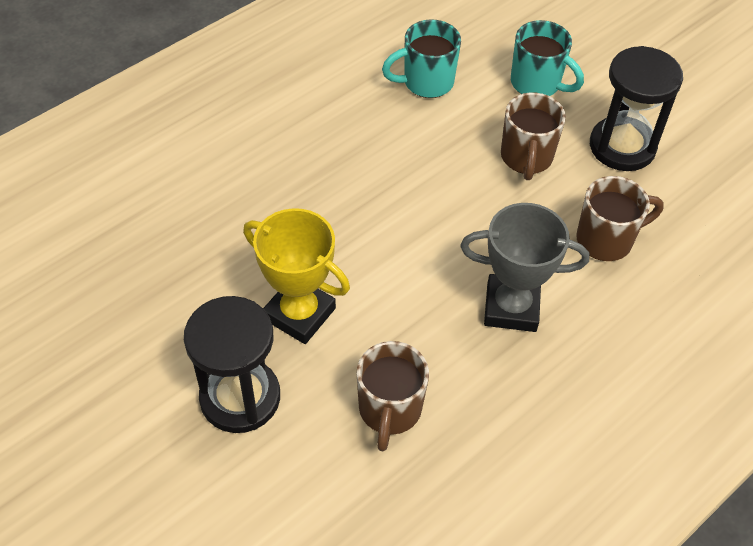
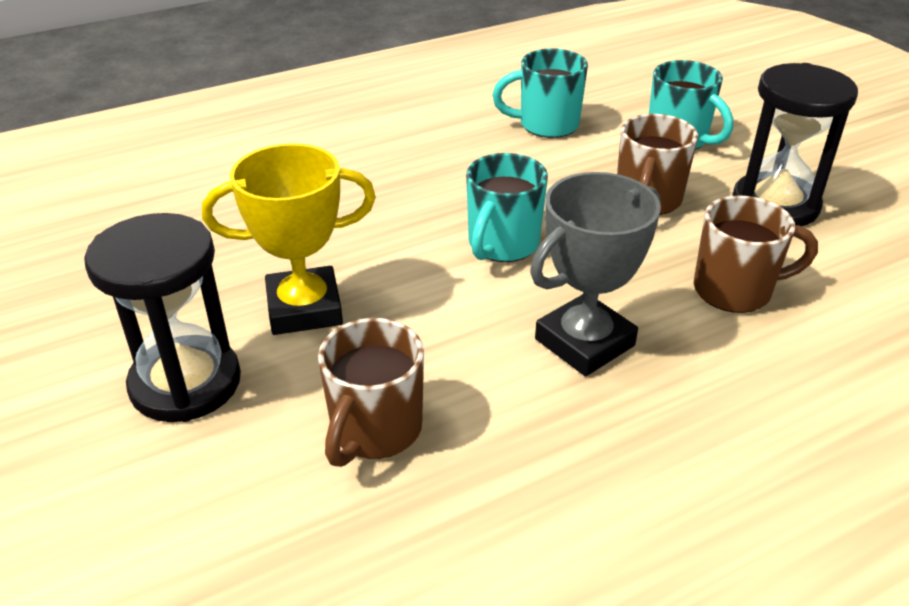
camera: 15 degrees right, 15 degrees down
yellow trophy [243,208,350,344] -> yellow trophy turned 60 degrees counterclockwise [202,143,376,335]
grey trophy [460,203,589,332] -> grey trophy turned 60 degrees counterclockwise [530,172,661,376]
none -> turquoise mug [466,153,548,262]

